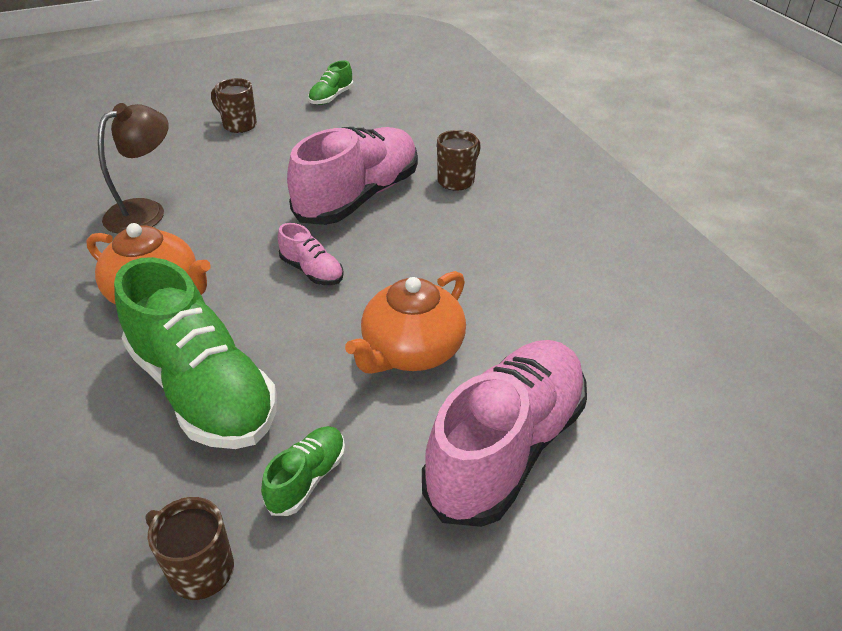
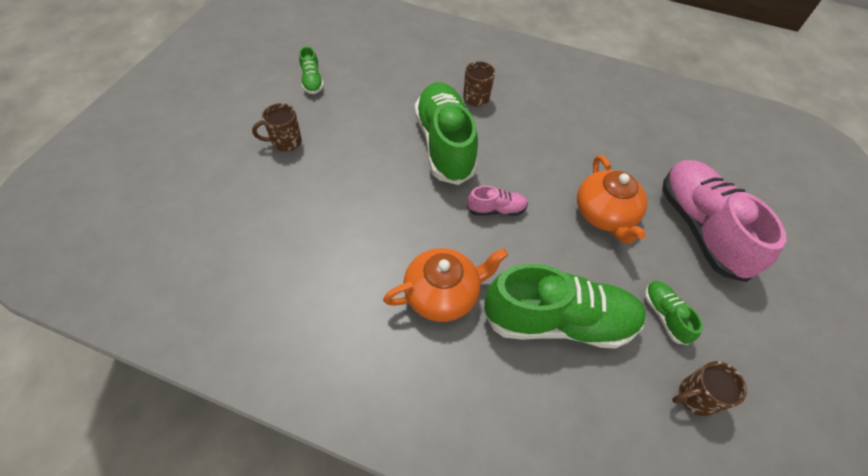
camera: 50 degrees left, 15 degrees up
brown lamp [98,103,169,234] -> none
pink shoe [287,127,418,225] -> green shoe [415,82,478,185]

